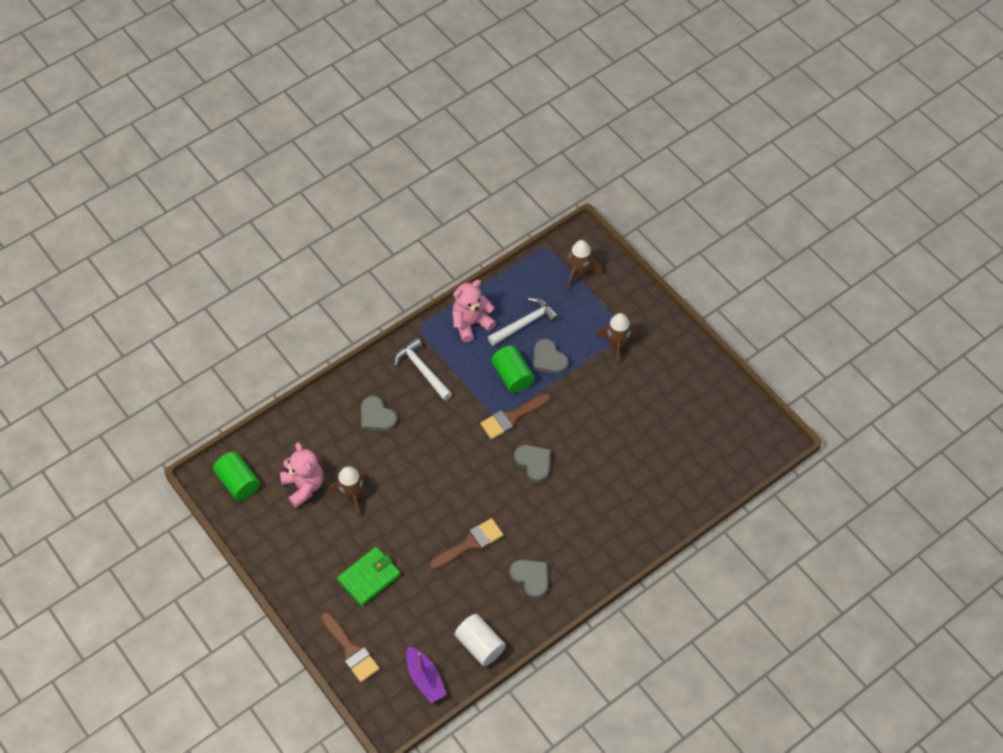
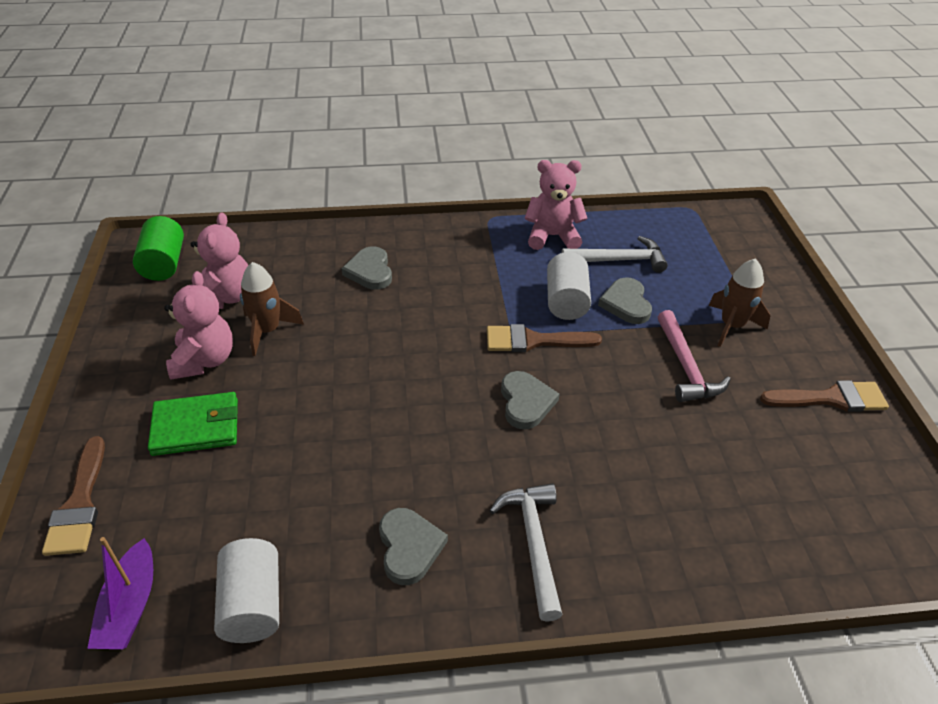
camera: 30 degrees right, 15 degrees down
white hammer [394,338,452,401] -> white hammer moved to [489,483,563,622]
brown brush [430,518,503,570] -> brown brush moved to [760,380,889,412]
green cylinder [491,345,534,393] -> white cylinder [547,252,591,320]
brown rocket [567,240,602,289] -> none
none -> pink teddy bear [164,271,233,380]
none -> pink hammer [658,310,731,402]

